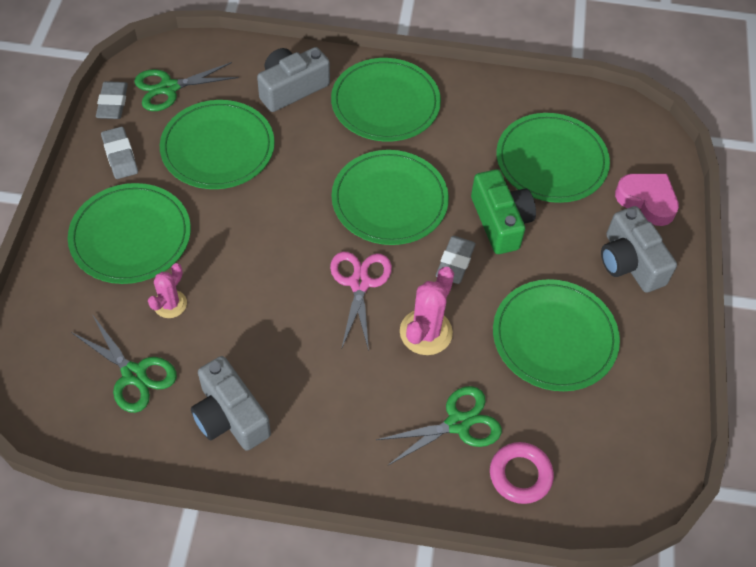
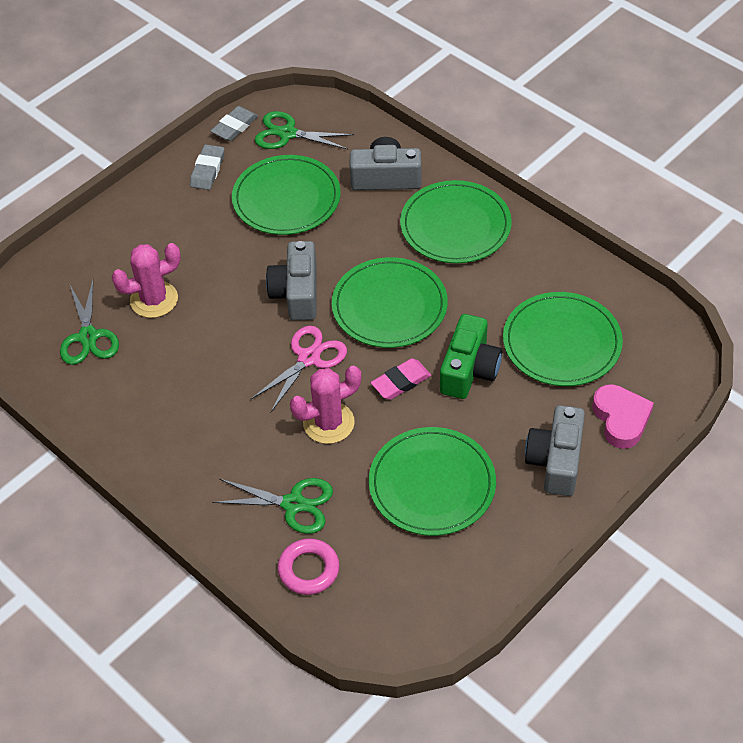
camera: 40 degrees right, 5 degrees down
green plate [68,183,191,284] -> none
pink cactus [148,263,187,318] -> pink cactus [112,243,181,318], size x1.58
grey camera [191,356,271,451] -> grey camera moved to [266,241,316,320]
grey eraser [436,236,476,284] -> pink eraser [371,358,431,400]

